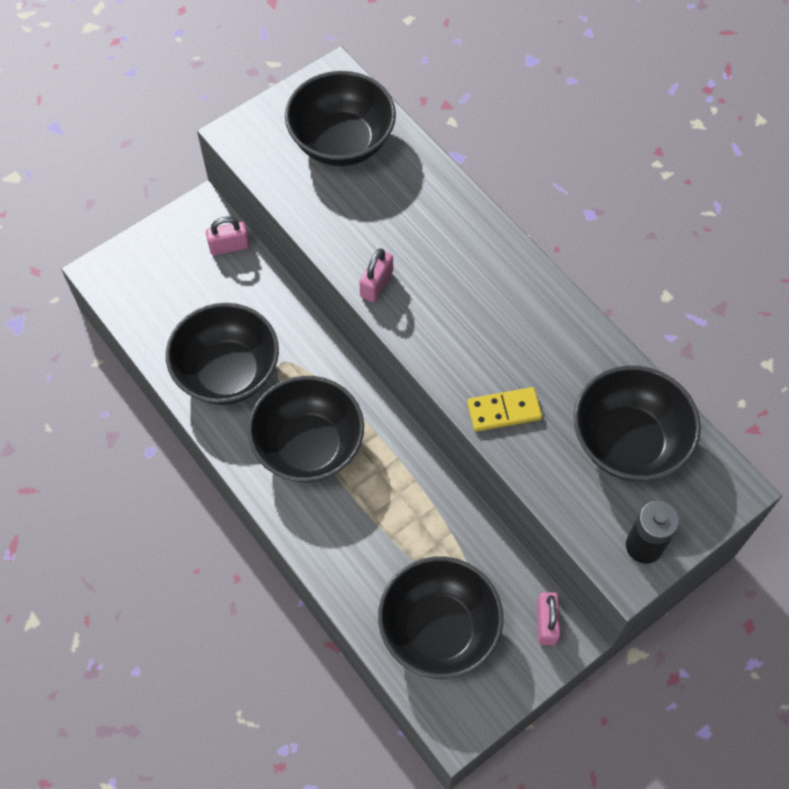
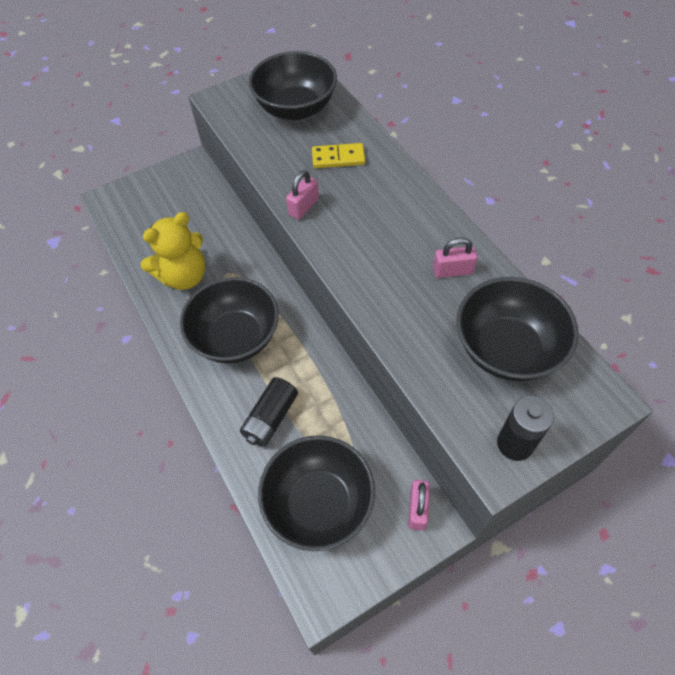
camera: 10 degrees right, 5 degrees down
black bowl [166,303,279,405] -> yellow teddy bear [141,212,205,290]
pink padlock [206,217,249,255] -> pink padlock moved to [433,238,478,278]
yellow domino [467,387,542,432] -> yellow domino moved to [312,143,365,168]
none -> black battery [240,377,298,447]

